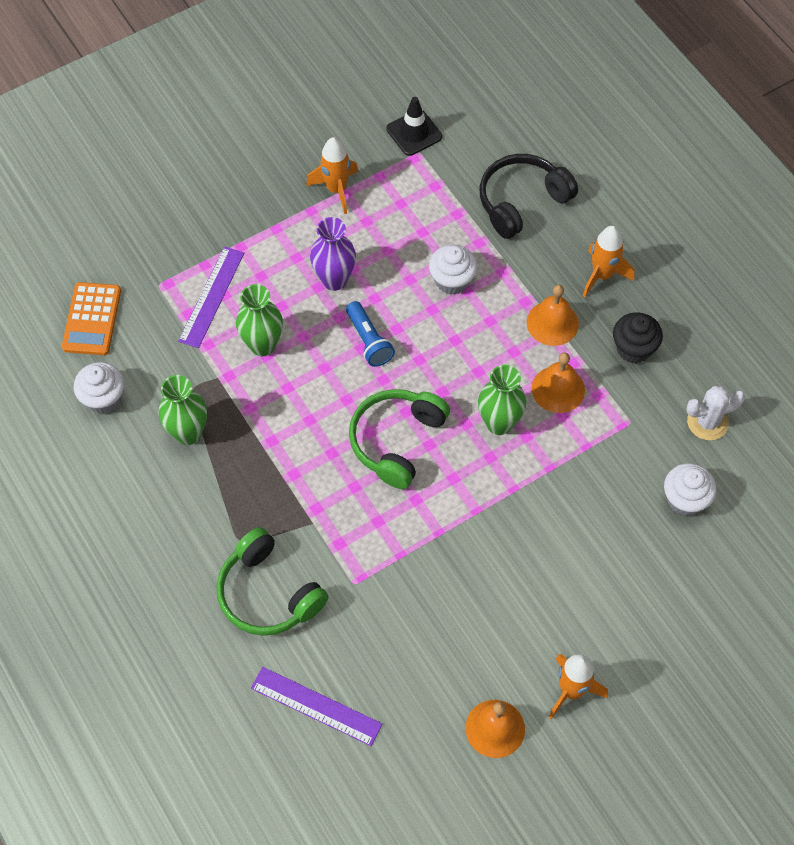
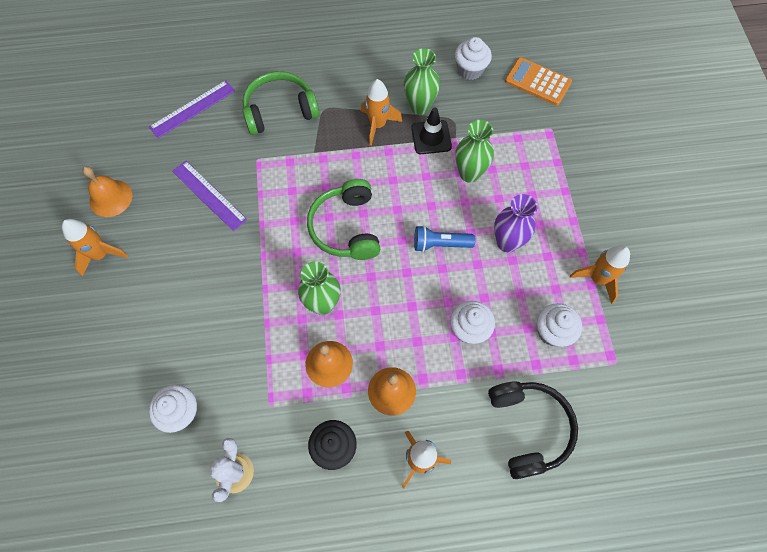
camera: 115 degrees right, 5 degrees up
purple ruler [178,247,244,348] -> purple ruler moved to [172,161,247,231]
green headphones [349,389,450,489] -> green headphones turned 150 degrees counterclockwise [307,179,381,260]
black traffic cone [386,97,442,156] -> black traffic cone moved to [411,108,452,154]
none -> orange rocket [361,79,402,146]
none -> white cupcake [537,303,582,347]

